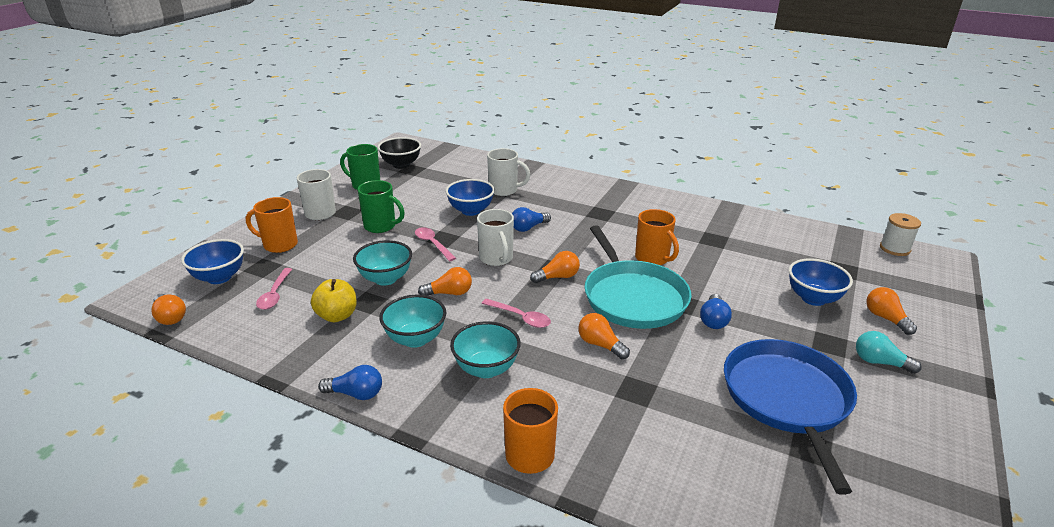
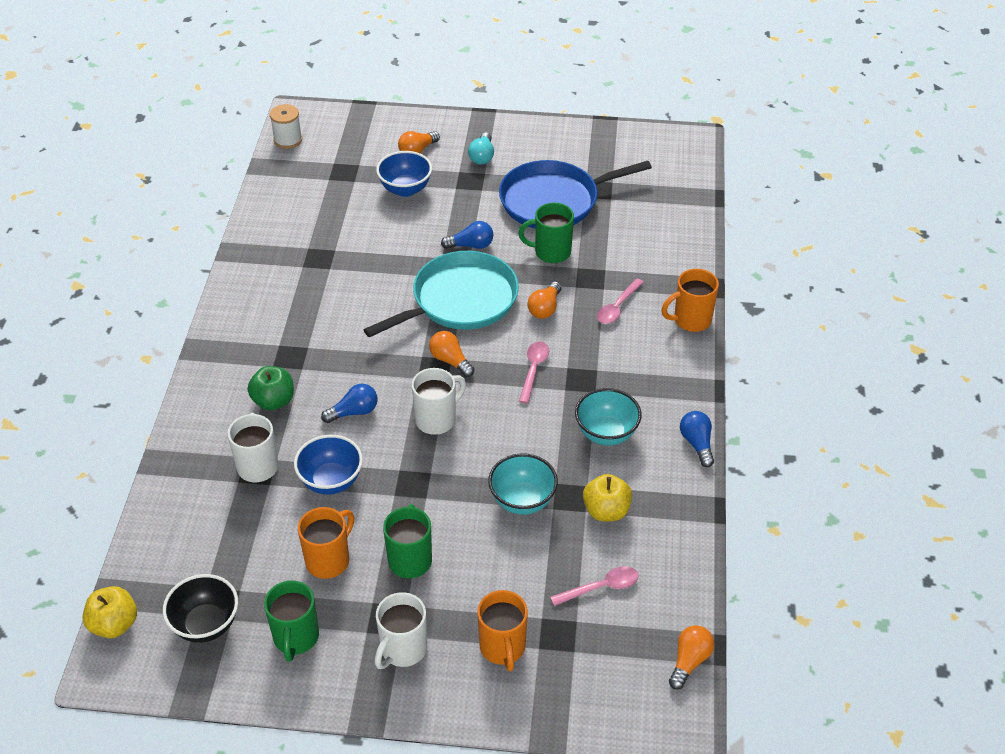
camera: 110 degrees left, 15 degrees up
blue bowl [181,239,244,284] -> none
pink spoon [415,227,456,261] -> pink spoon moved to [597,278,644,324]
orange light bulb [418,267,472,296] -> none
turquoise bowl [450,321,521,378] -> none
blue light bulb [512,207,551,232] -> blue light bulb turned 60 degrees counterclockwise [321,384,378,423]
orange mug [635,209,679,265] -> orange mug moved to [298,507,354,579]
none -> yellow apple [83,586,137,638]
none -> green apple [248,366,294,410]
none -> green mug [518,203,574,263]

